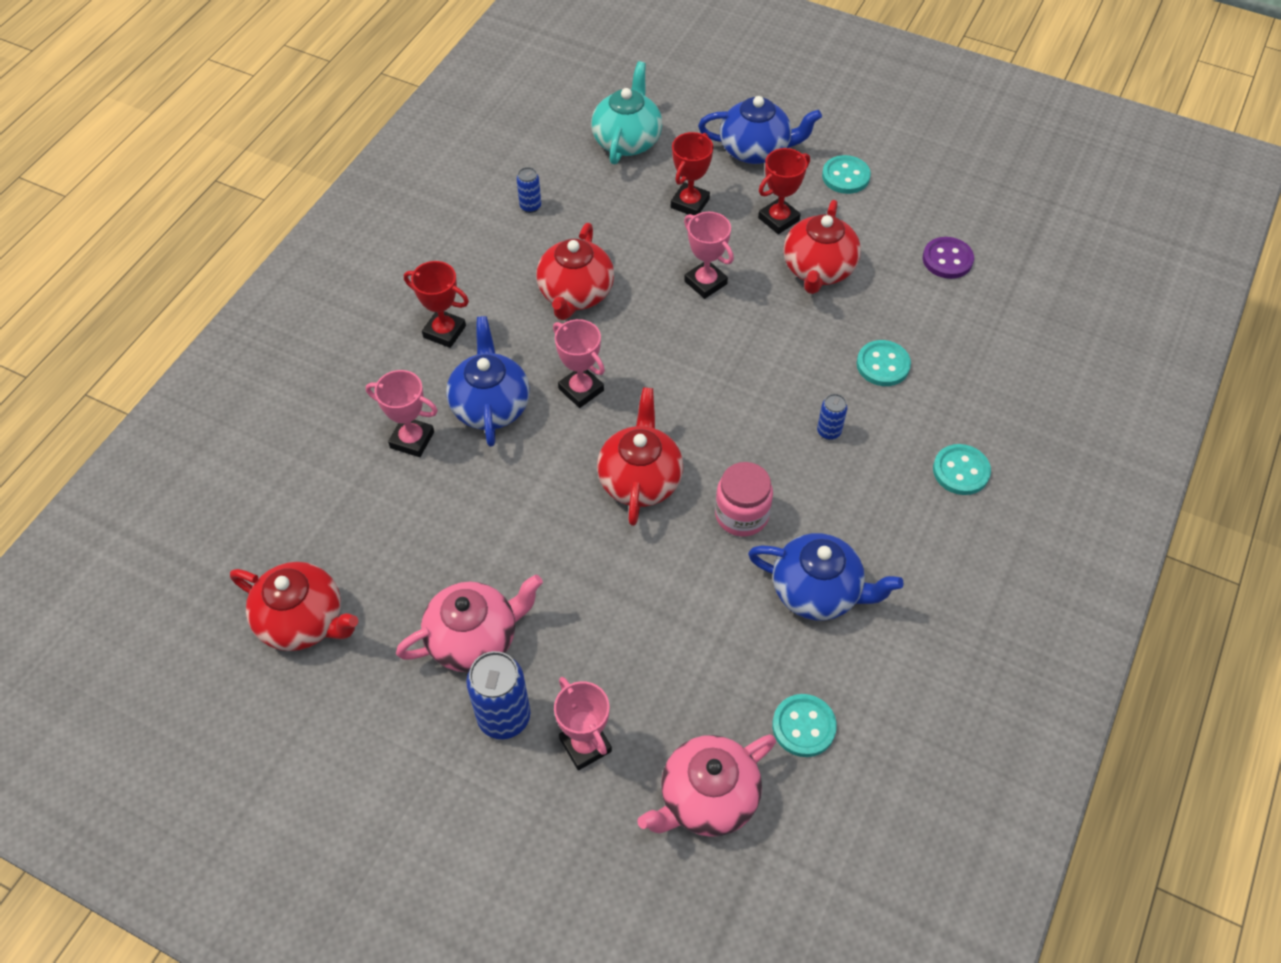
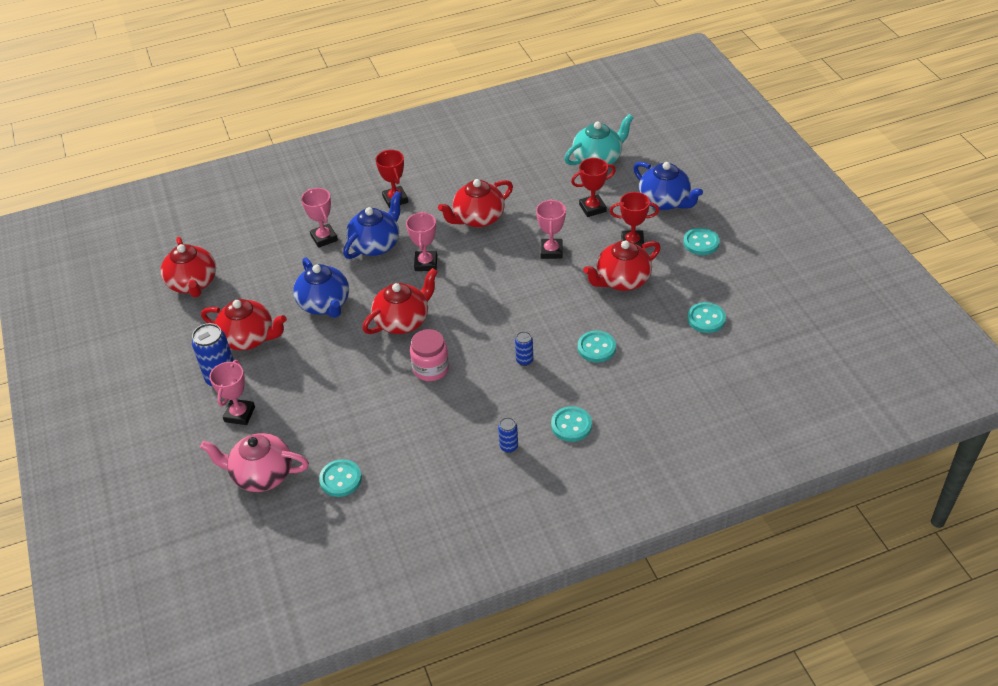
camera: 45 degrees right, 10 degrees down
pink teapot [396,574,543,672] -> red teapot [201,299,287,351]
blue can [517,167,541,213] -> blue can moved to [498,417,518,453]
blue teapot [748,533,903,620] -> blue teapot moved to [293,257,349,318]
purple button [923,237,974,279] -> turquoise button [687,302,726,333]

